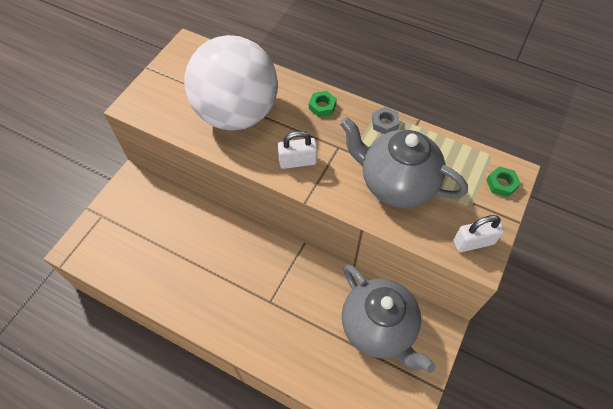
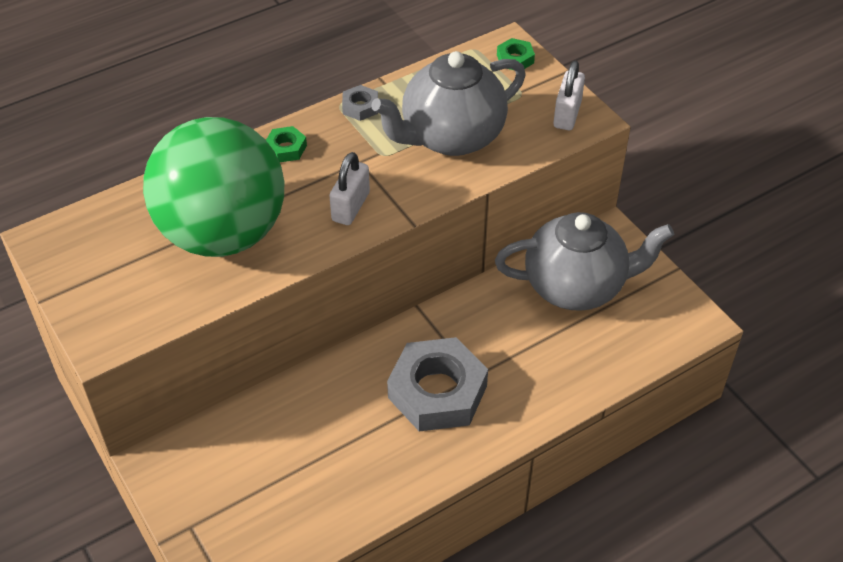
camera: 60 degrees left, 10 degrees down
white ball [184,35,278,131] -> green ball [143,117,284,257]
none -> grey nut [387,337,488,431]

